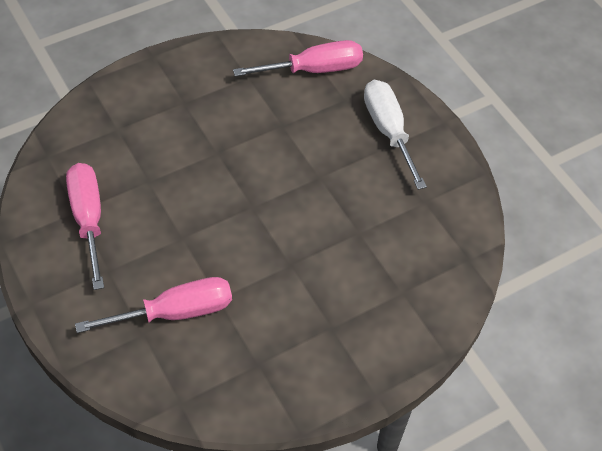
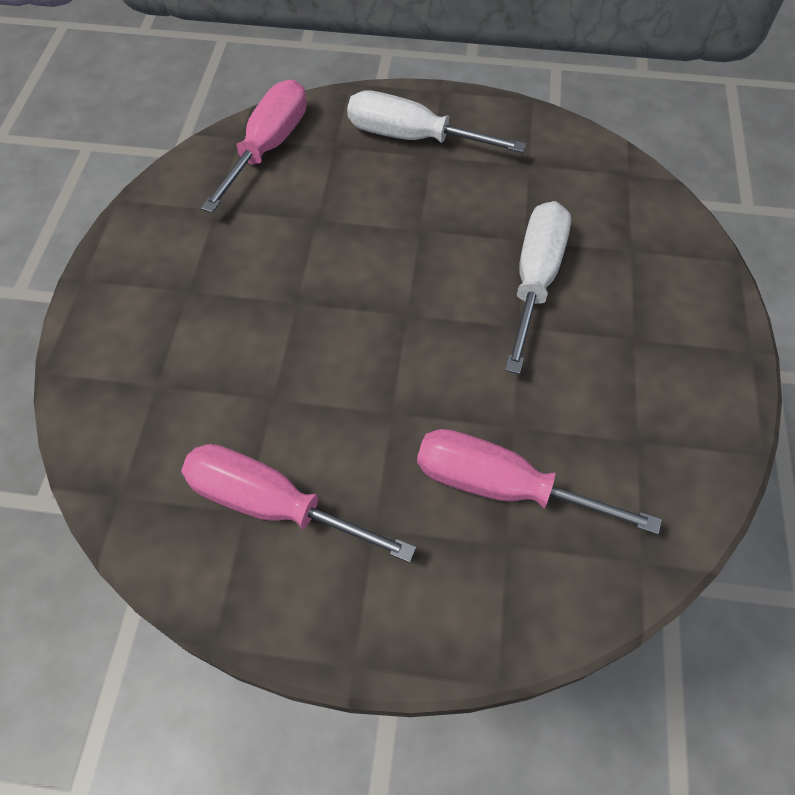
camera: 50 degrees left, 5 degrees up
pink screwdriver [75,277,232,333] -> pink screwdriver turned 90 degrees counterclockwise [417,429,662,535]
none -> white screwdriver [505,201,571,374]

